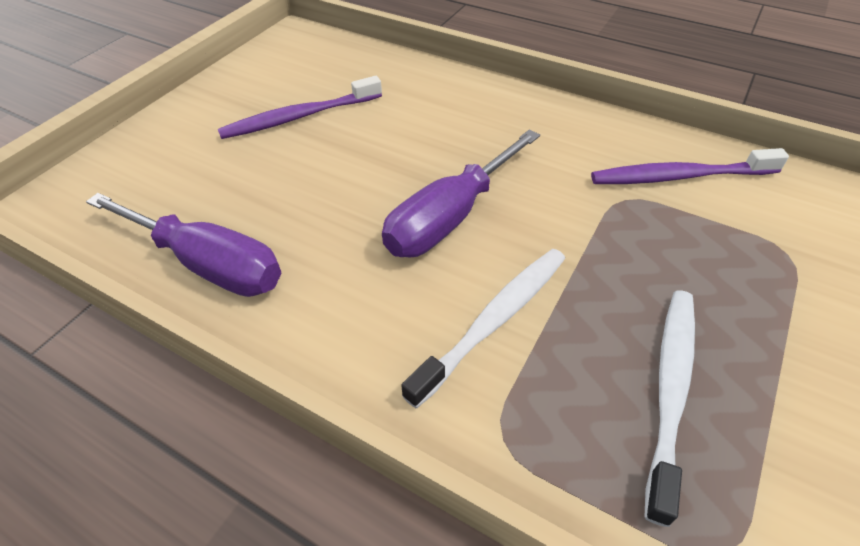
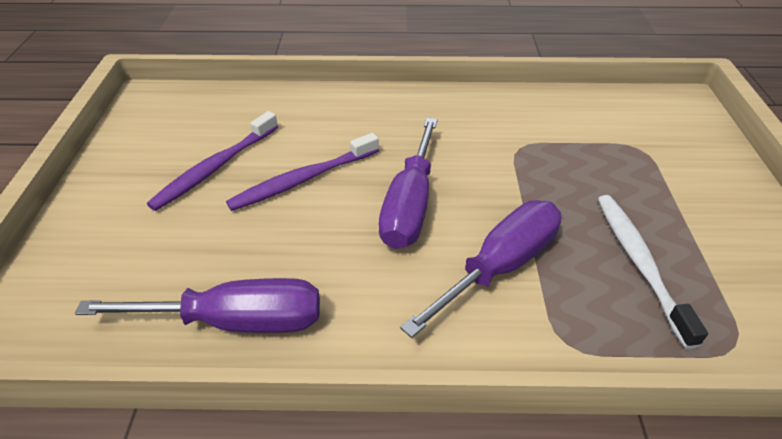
camera: 30 degrees left, 5 degrees down
white toothbrush [401,249,565,408] -> purple screwdriver [400,200,561,338]
purple toothbrush [591,148,789,184] -> purple toothbrush moved to [226,133,379,211]

